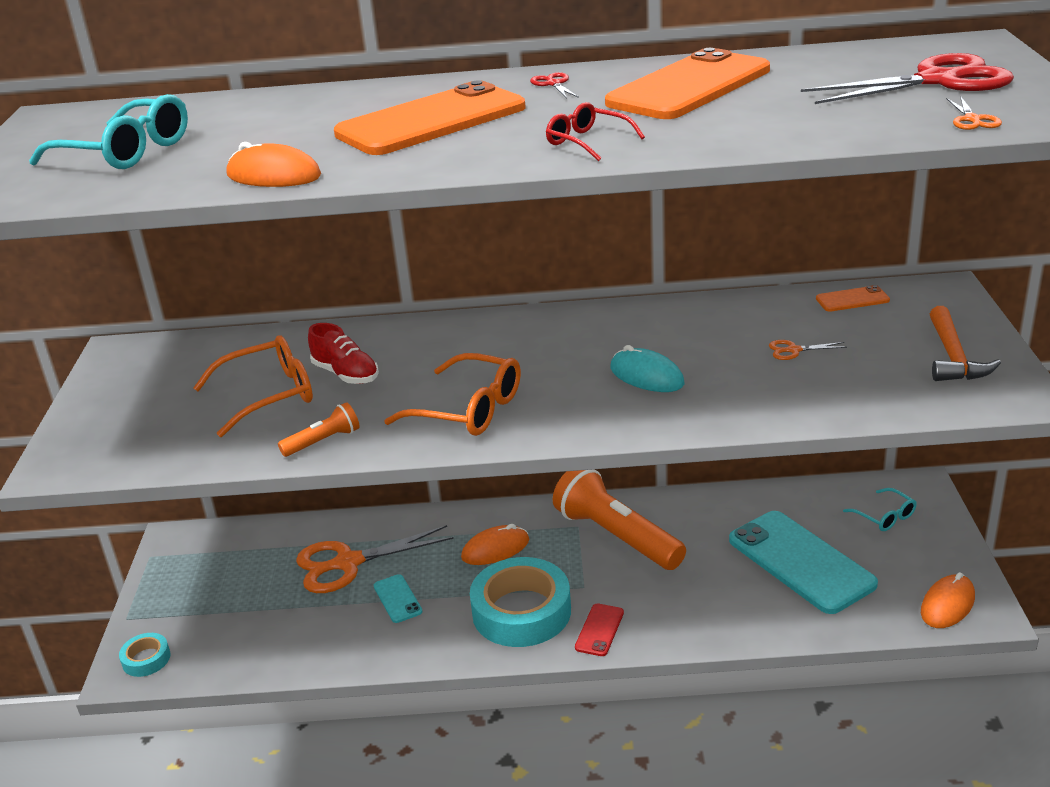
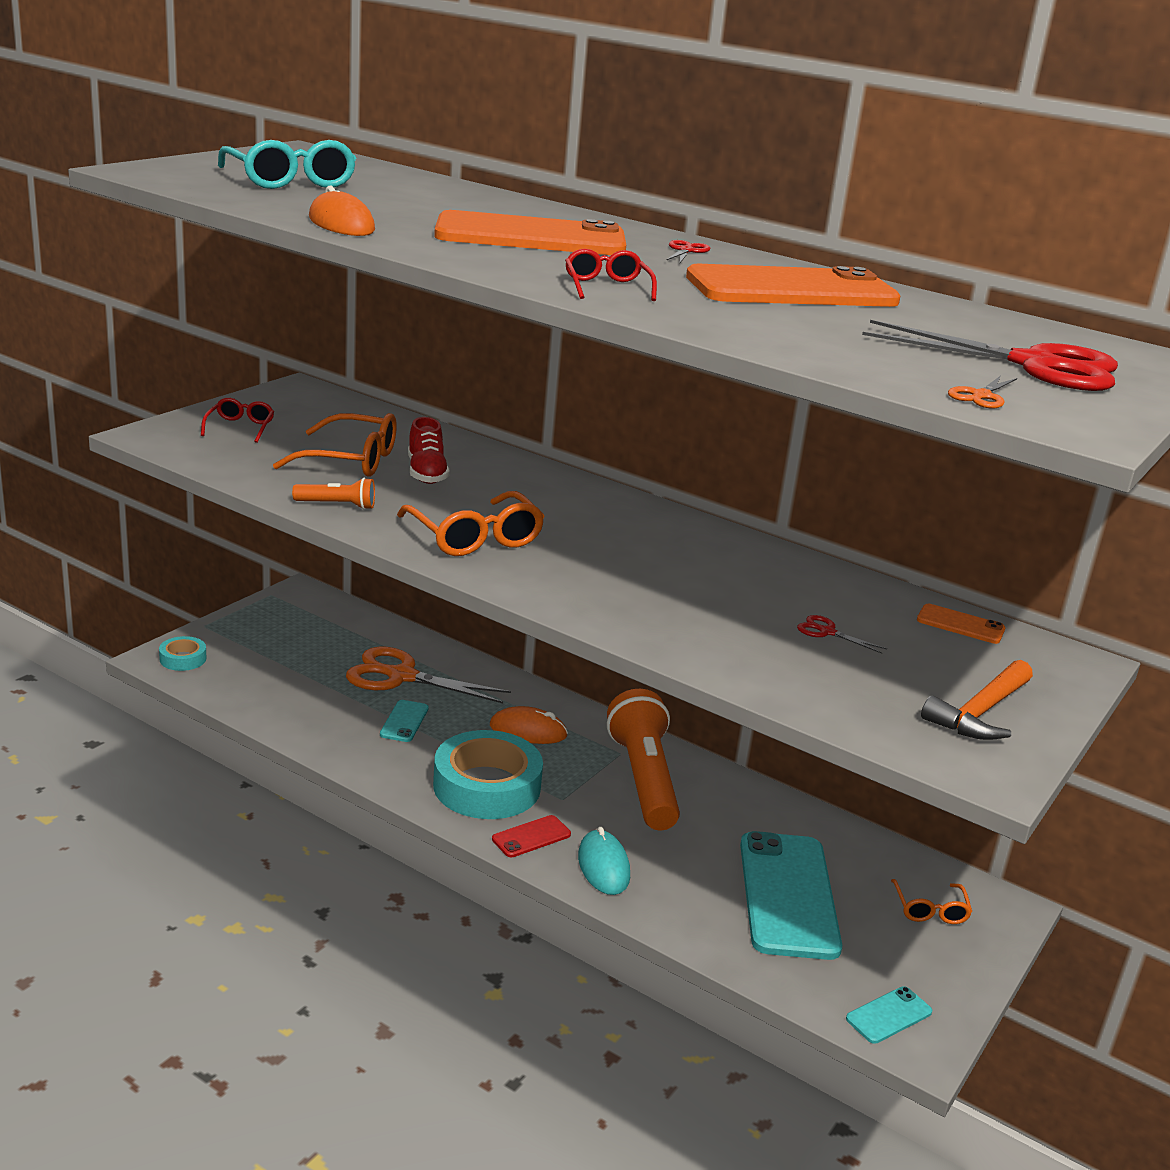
camera: 30 degrees right, 5 degrees down
turquoise mouse [610,345,685,392] -> turquoise mouse moved to [578,827,630,895]
orange scissors [769,340,847,360] -> red scissors [797,615,887,654]
turquoise glasses [843,488,916,531] -> orange glasses [891,879,972,924]
orange mouse [921,572,975,628] -> turquoise phone [846,986,932,1044]
none -> red glasses [201,398,274,443]

